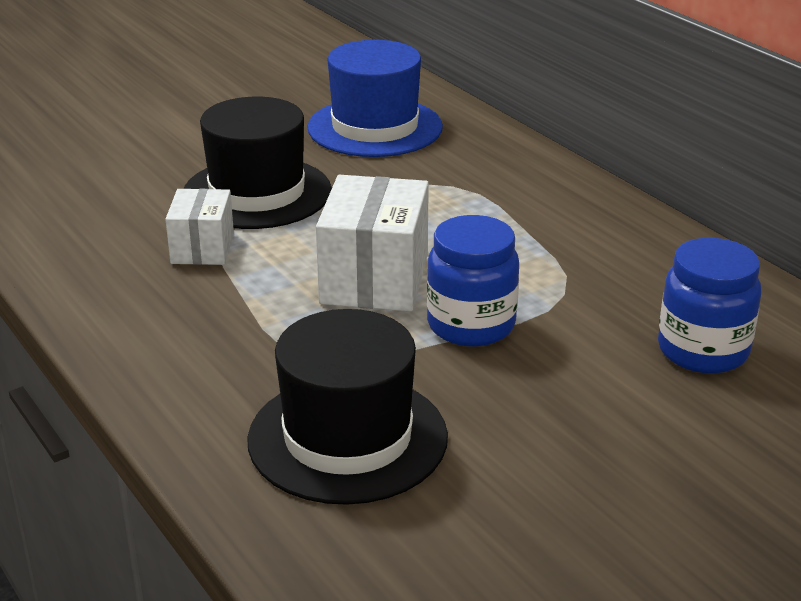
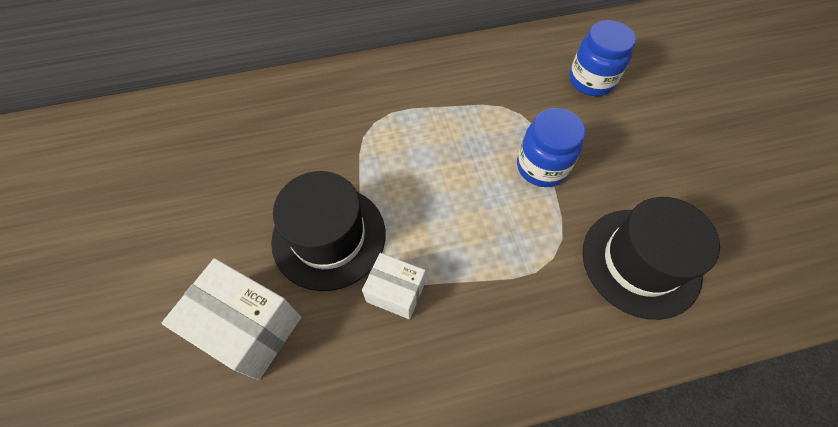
camera: 70 degrees left, 30 degrees up
blue hat [307,40,443,157] -> none
white box [316,175,429,312] -> white box moved to [162,258,301,380]

